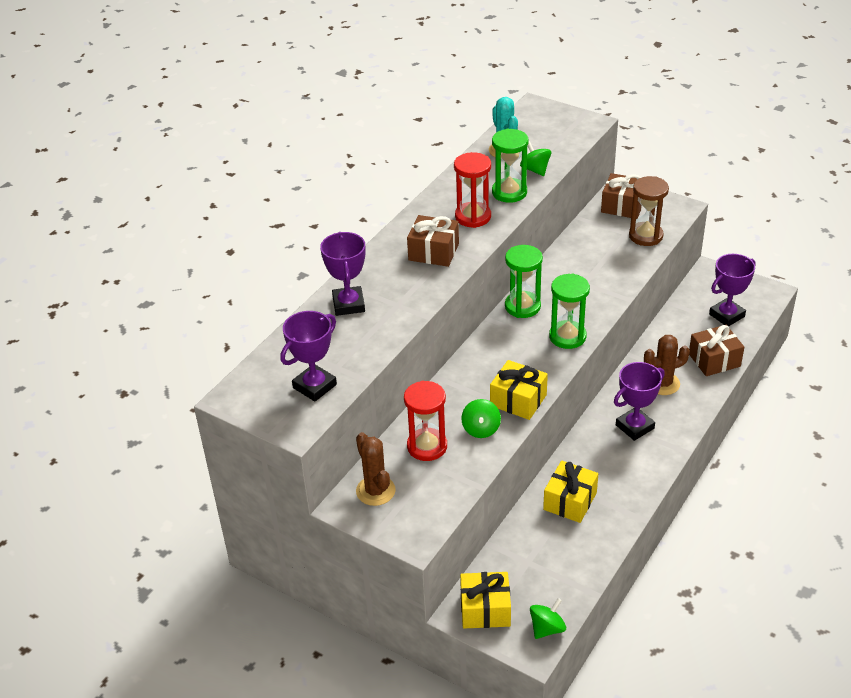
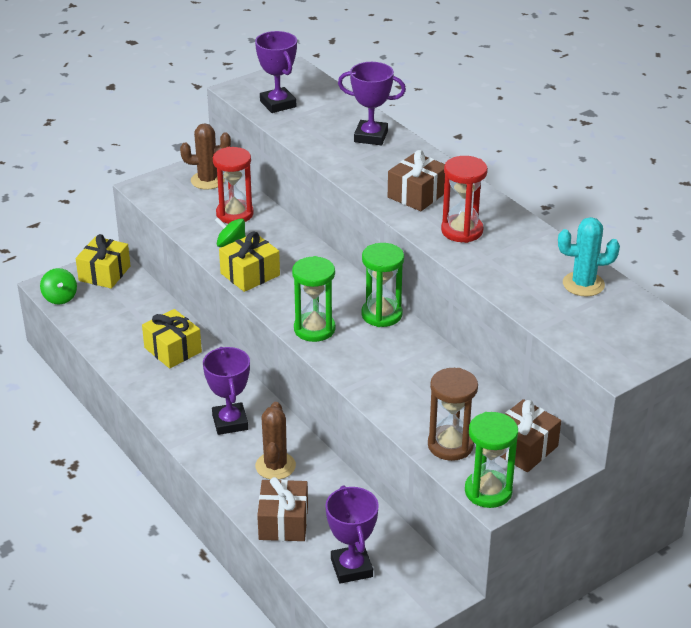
camera: 110 degrees right, 5 degrees down
green hourglass [492,129,529,203] -> green hourglass moved to [465,412,518,508]
green spinning top [520,141,551,176] -> none

